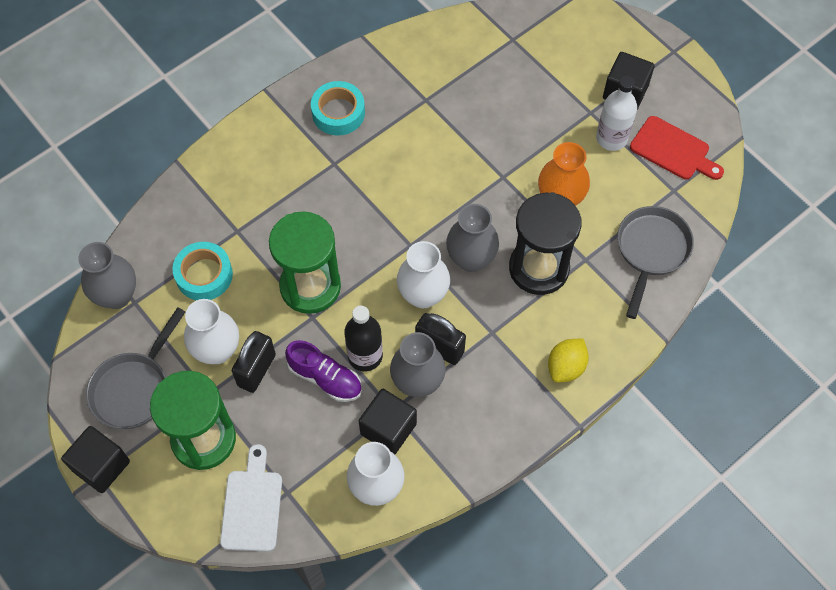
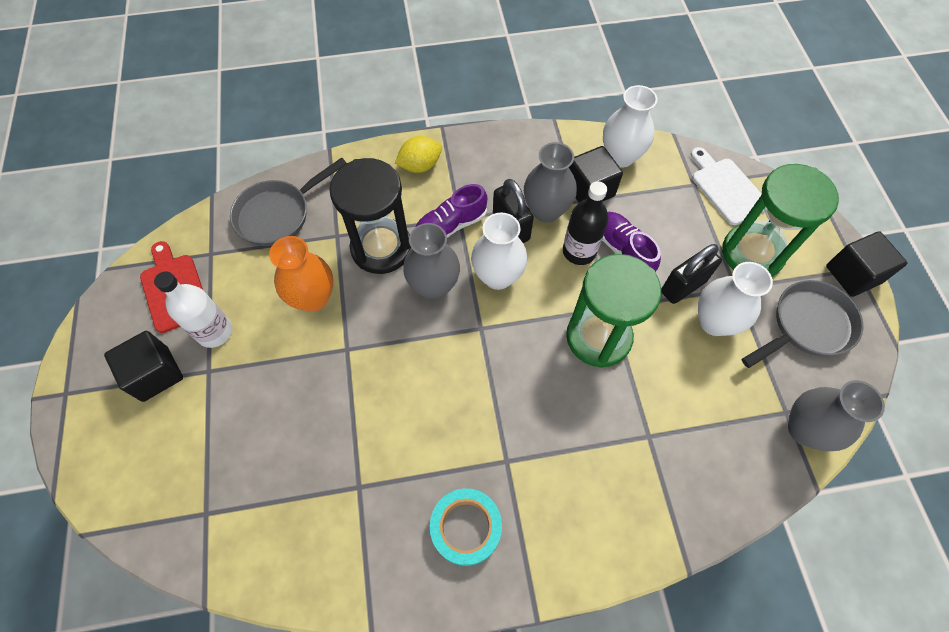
camera: 150 degrees left, 0 degrees up
turquoise tape [172,242,233,300] -> none
white cutting board [220,444,282,552] -> white cutting board turned 120 degrees clockwise [691,147,765,225]
none -> purple shoe [416,184,487,238]

